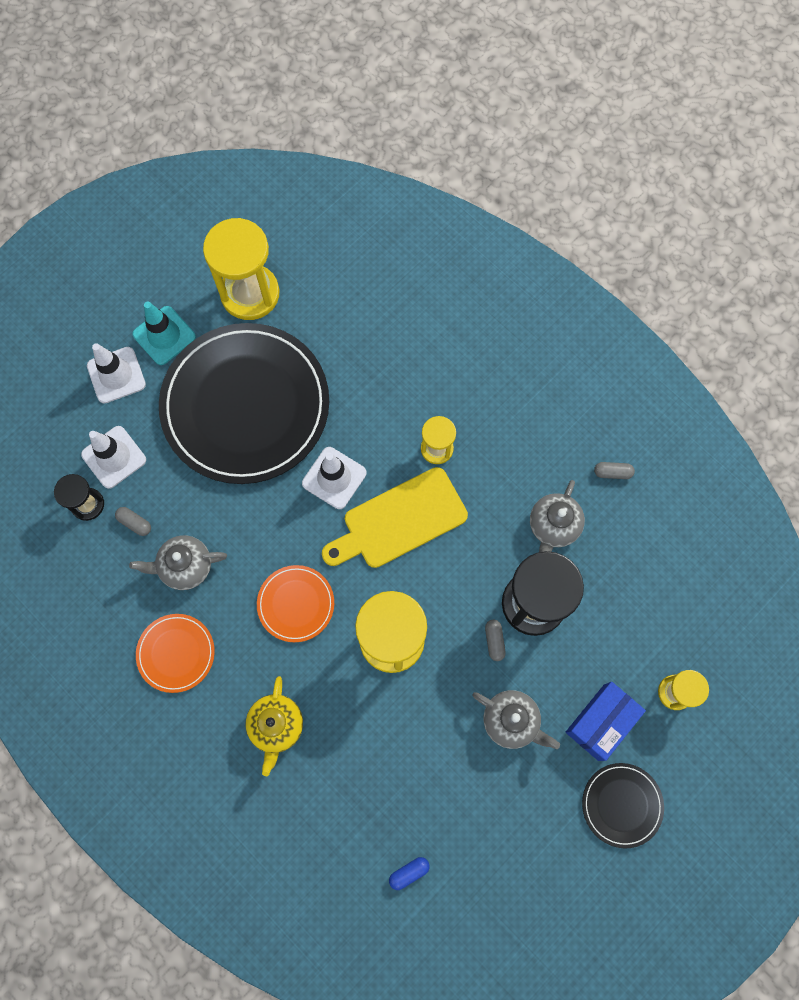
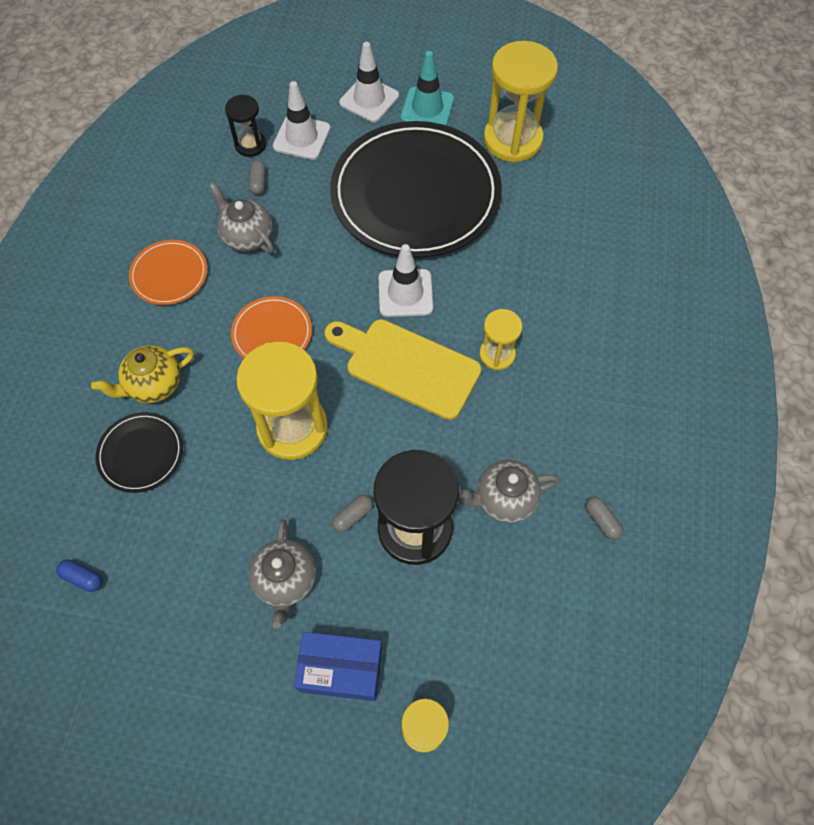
camera: 55 degrees right, 10 degrees down
black plate [582,763,664,849] -> black plate moved to [95,412,183,493]

